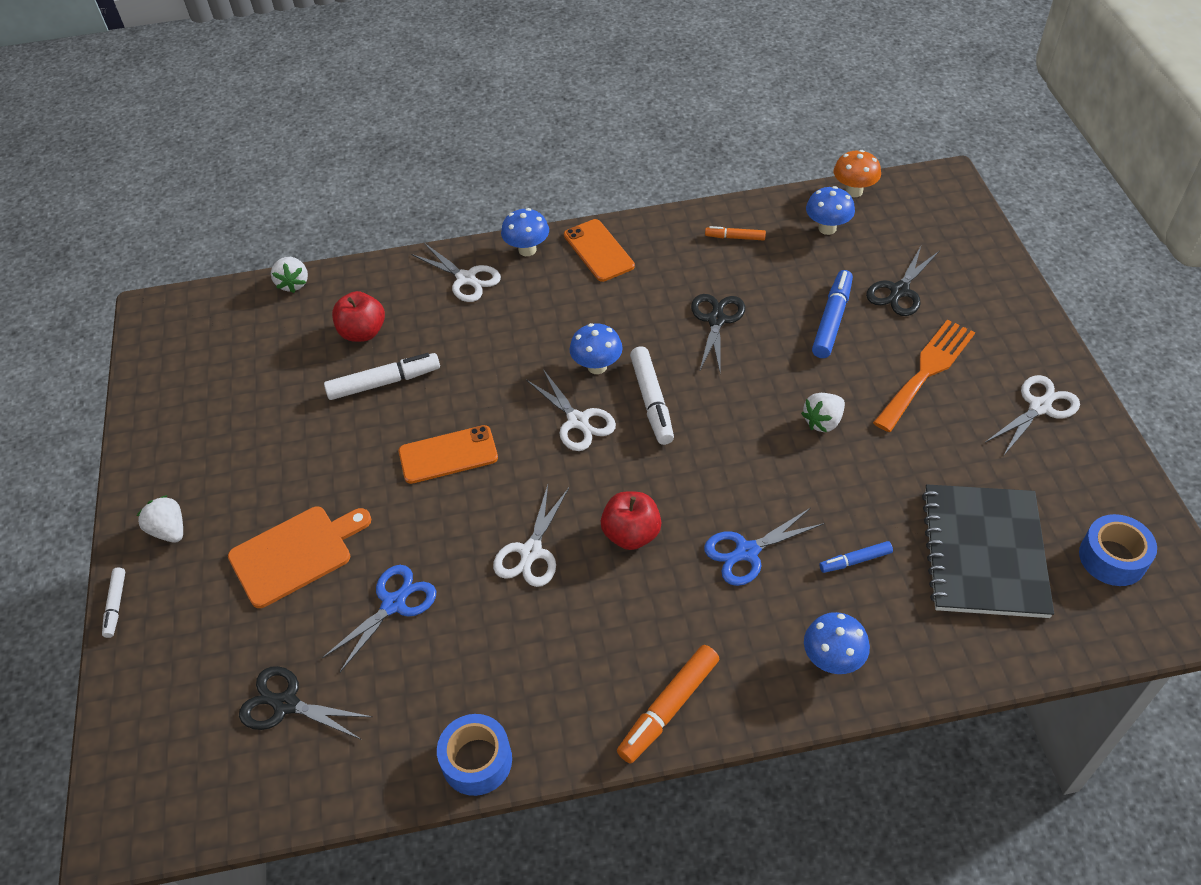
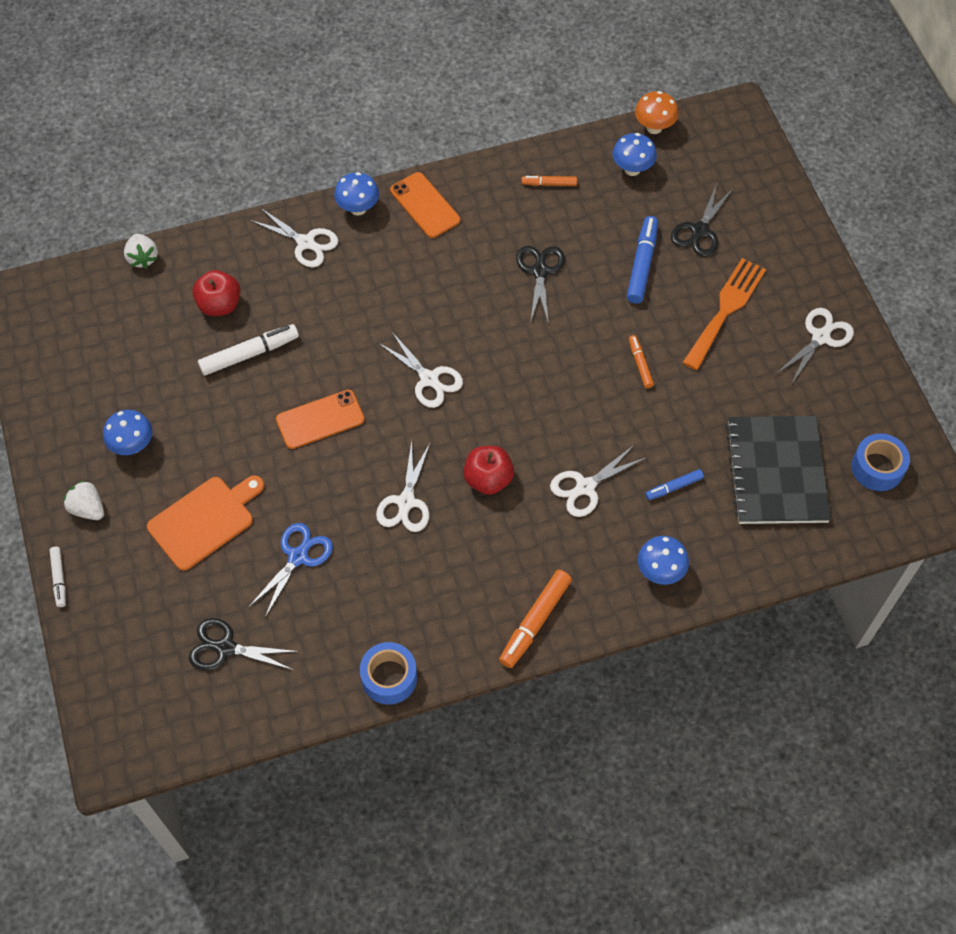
camera: 10 degrees left, 10 degrees up
blue mushroom [570,323,623,374] -> blue mushroom moved to [103,410,153,455]
white marker [630,346,674,445] -> none
blue scissors [704,508,824,586] -> white scissors [550,444,647,517]
white strawberry [801,393,845,432] -> orange marker [629,335,654,389]

